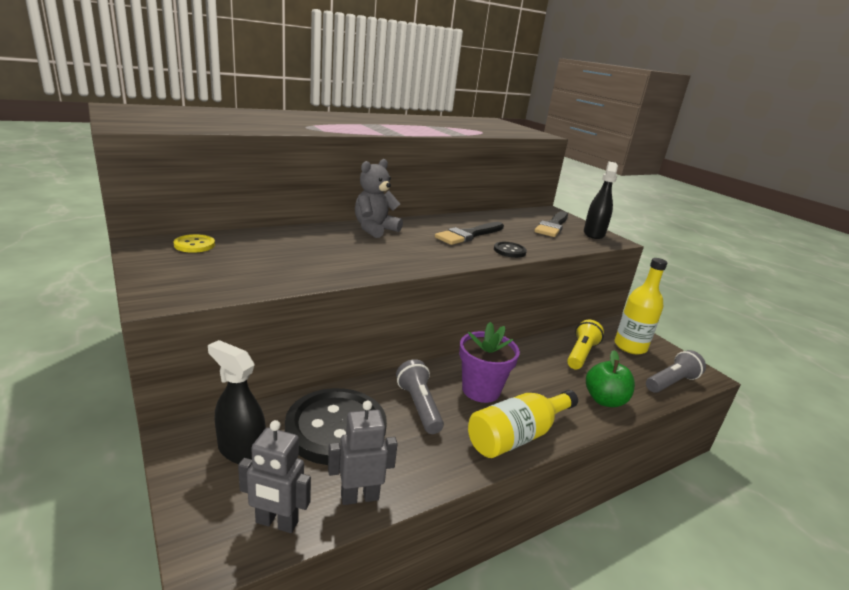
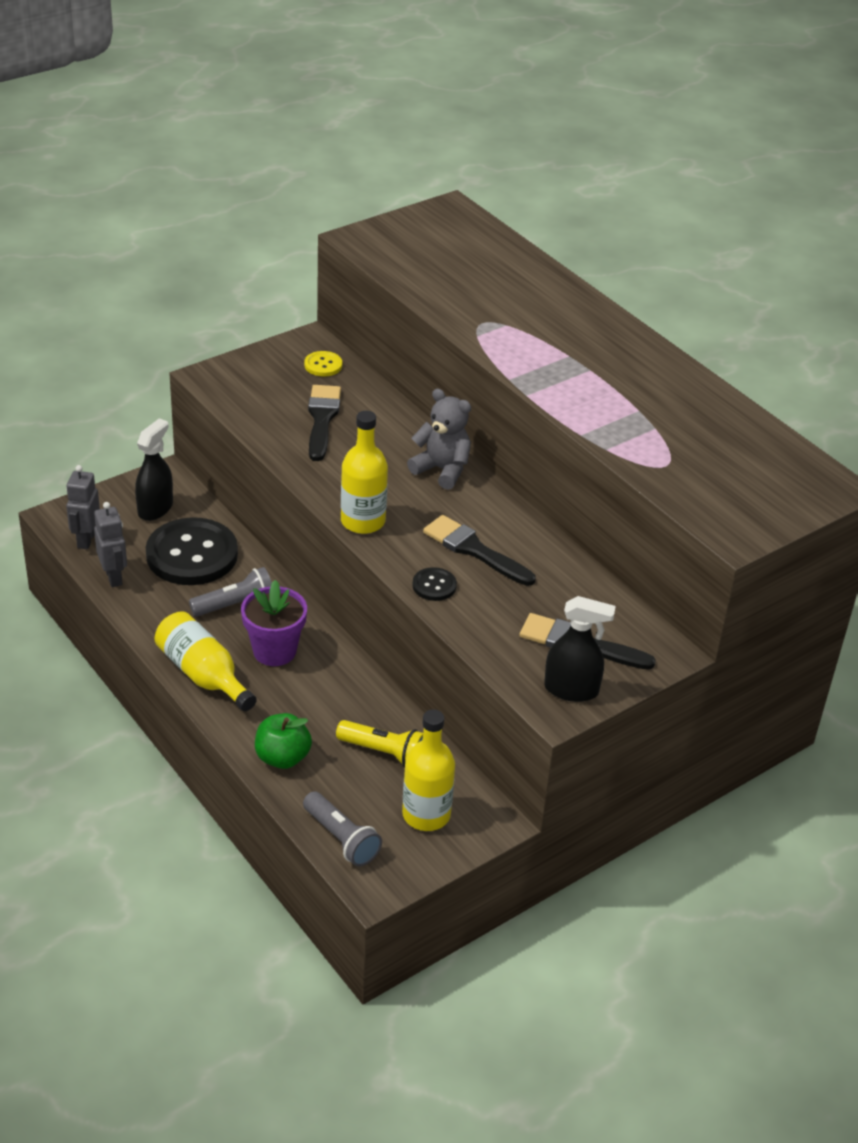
camera: 85 degrees right, 15 degrees up
none -> black brush [308,385,341,461]
none -> yellow bottle [341,411,388,534]

